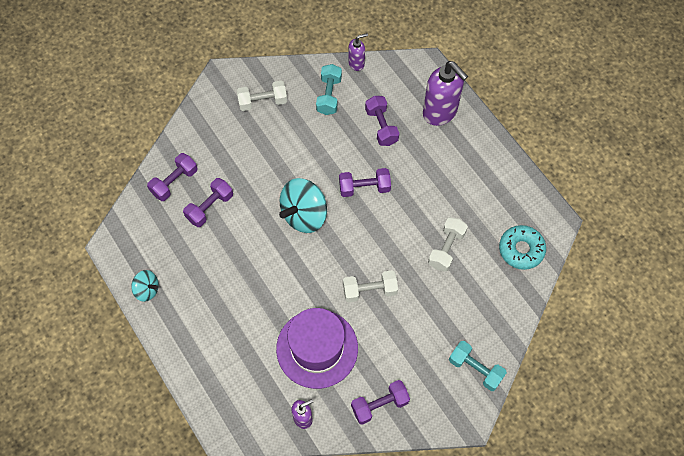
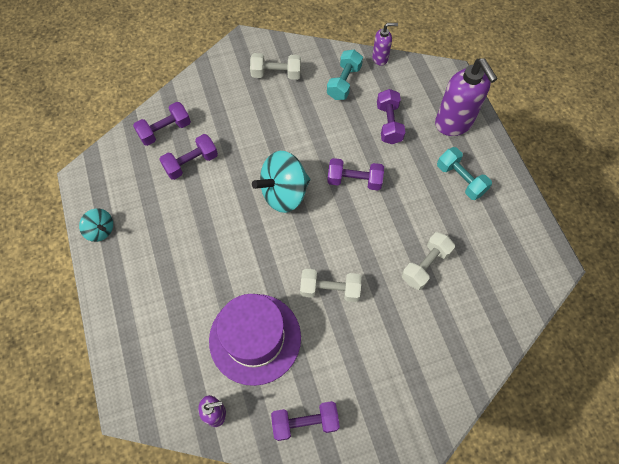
camera: 15 degrees right, 0 degrees up
turquoise dumbbell [449,341,507,391] -> turquoise dumbbell moved to [437,147,492,200]
turquoise donut [499,225,546,270] -> none

